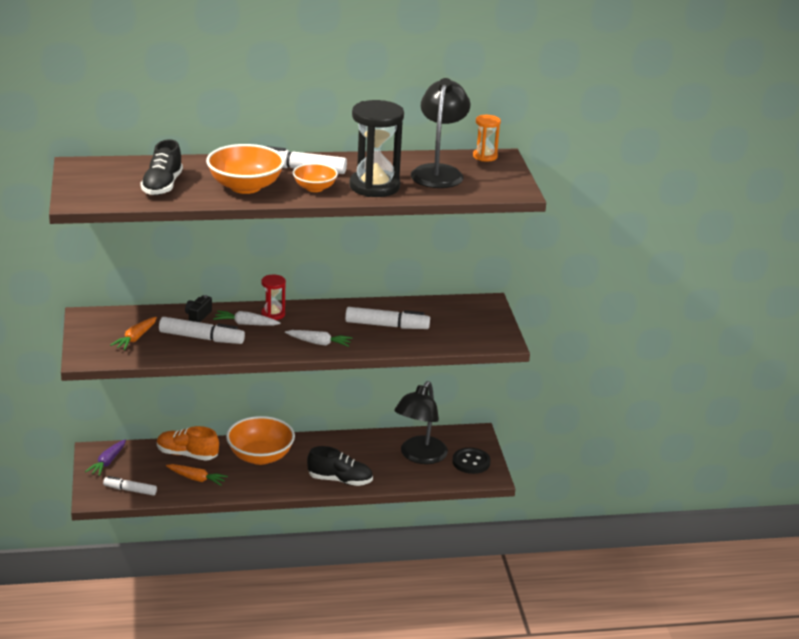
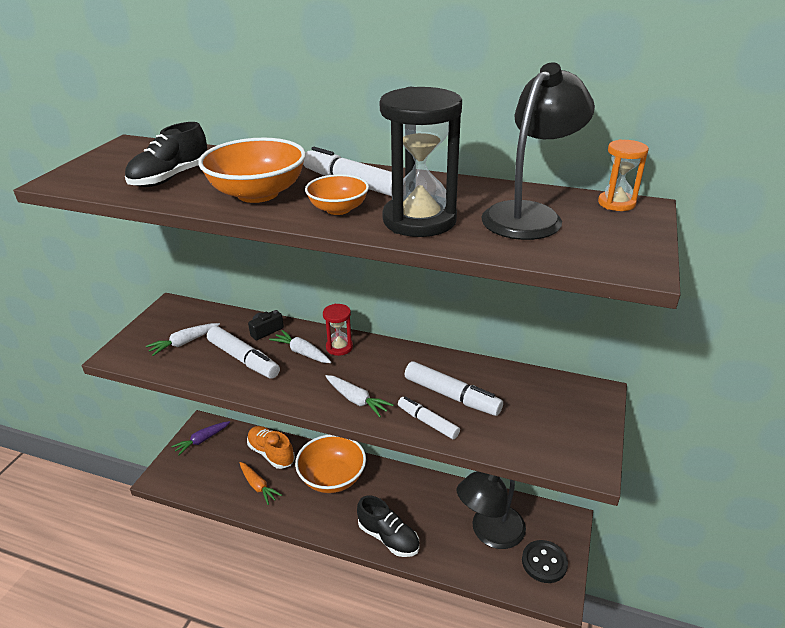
camera: 30 degrees right, 5 degrees up
white marker [103,476,157,495] -> white marker moved to [398,397,460,439]
orange carrot [110,317,157,350] -> white carrot [146,323,220,356]

